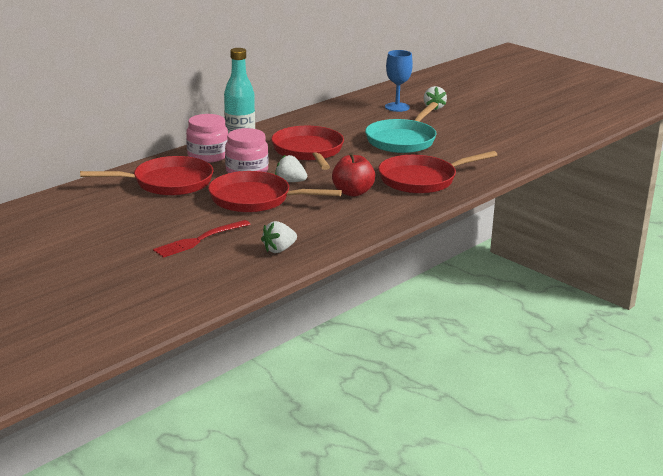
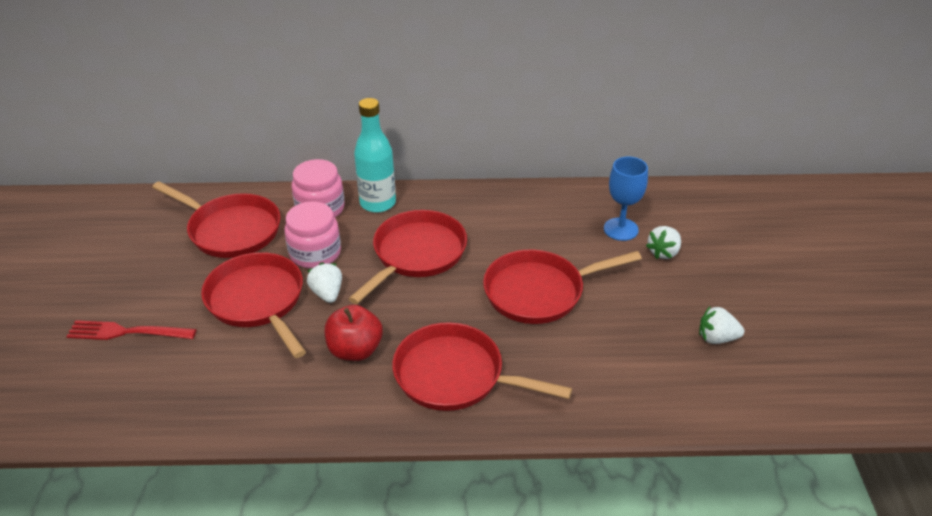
camera: 45 degrees right, 15 degrees up
white strawberry [261,221,297,253] -> white strawberry moved to [699,307,744,344]
turquoise pan [365,102,438,153] -> red pan [483,249,642,324]

